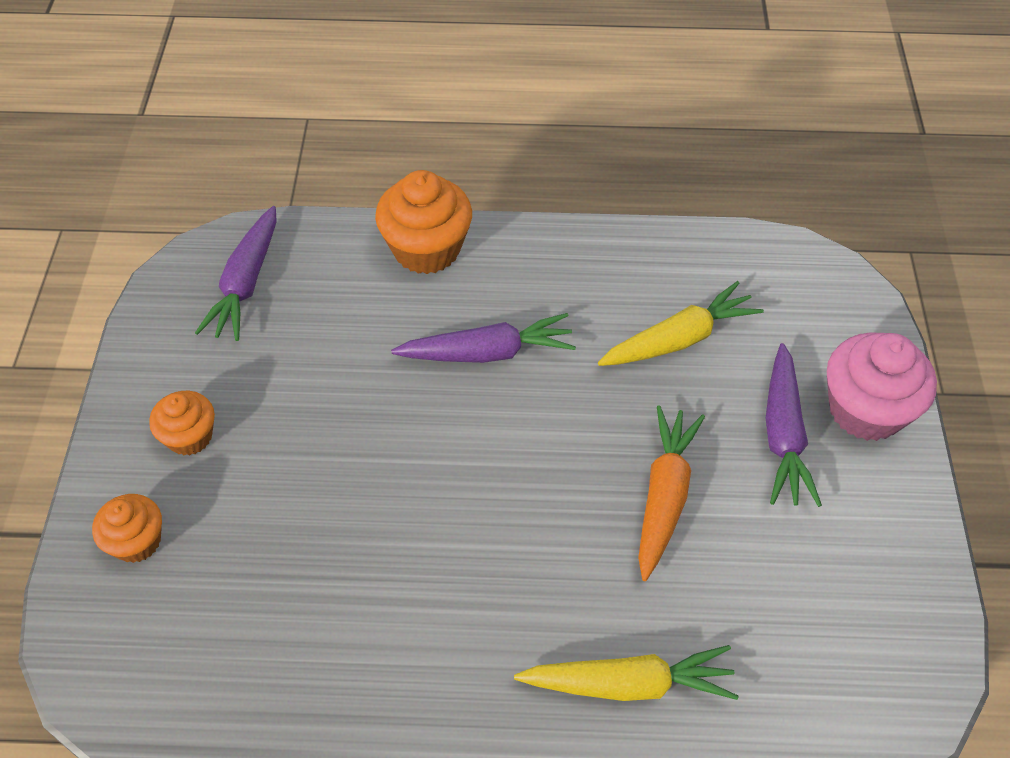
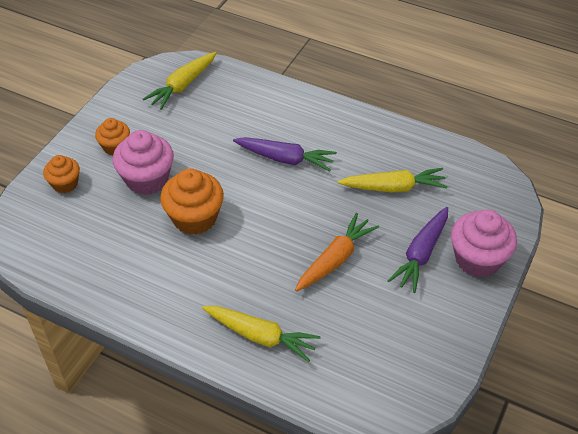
camera: 25 degrees right, 5 degrees down
purple carrot [195,206,277,341] -> yellow carrot [143,52,216,110]
orange cupcake [375,170,472,274] -> orange cupcake moved to [160,168,224,235]
none -> pink cupcake [113,130,174,195]

